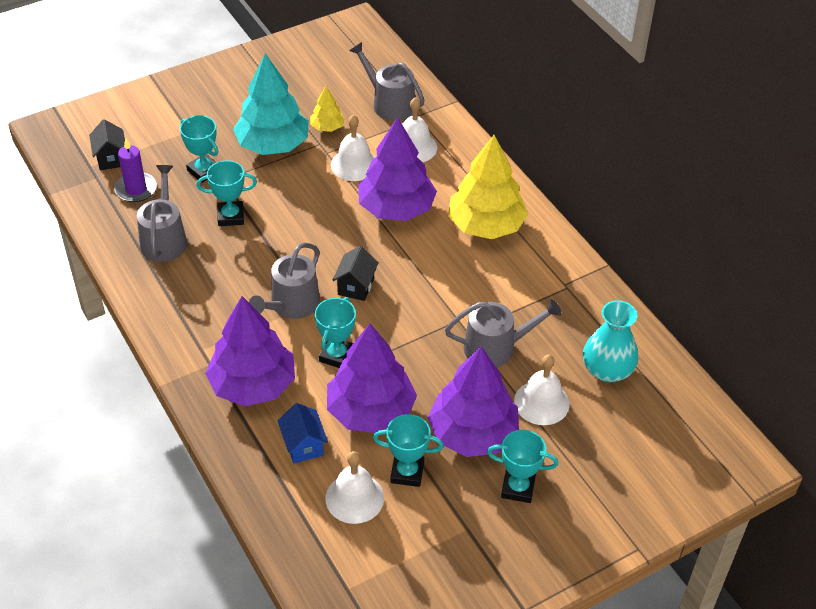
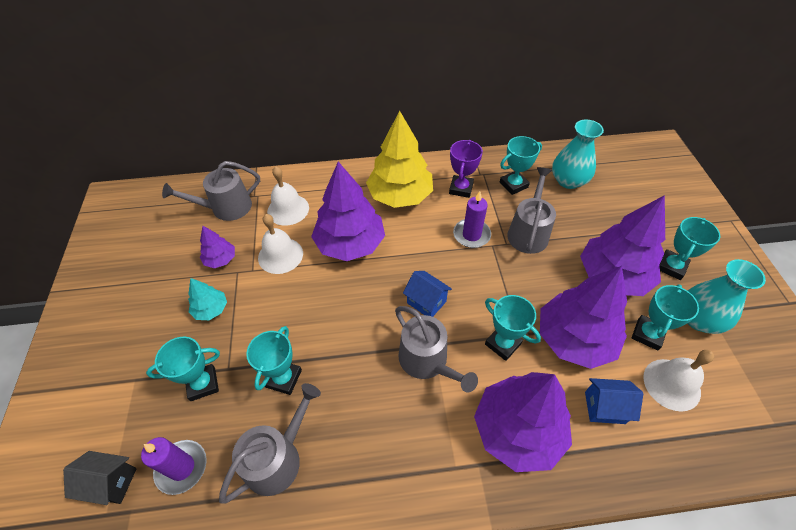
camera: 65 degrees left, 5 degrees up
grey watering can [137,165,187,262] -> grey watering can turned 105 degrees clockwise [219,383,321,503]
turquoise tree [233,53,309,155] -> turquoise tree [188,278,227,320], size x0.47
yellow tree [310,86,345,132] -> purple tree [200,226,235,268]
black house [333,246,379,301] -> blue house [403,271,452,317]
white bell [514,355,570,425] -> none
none -> purple trophy [449,140,483,198]
none -> purple candle [453,191,491,248]
none -> turquoise trophy [500,136,542,195]
none -> turquoise vase [687,259,766,334]

